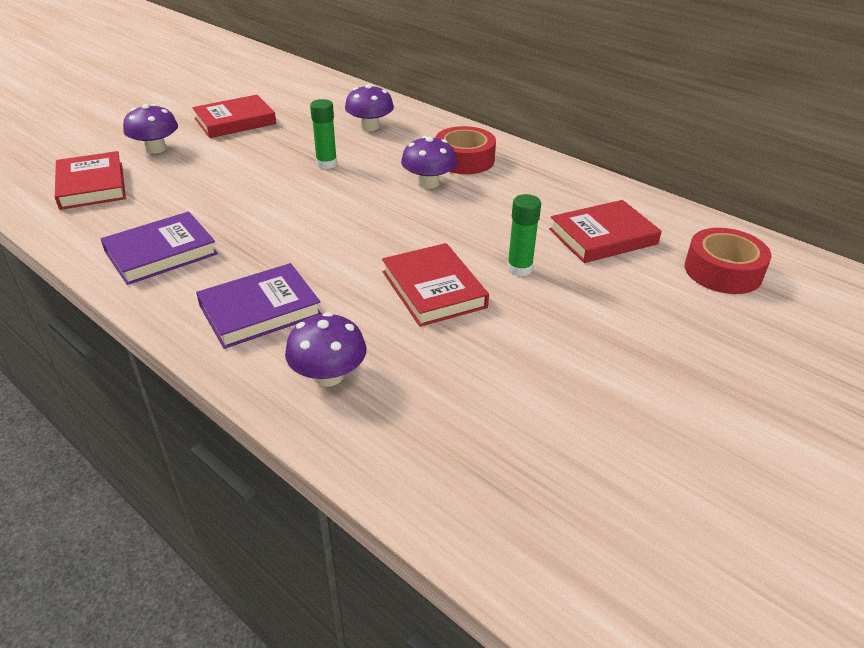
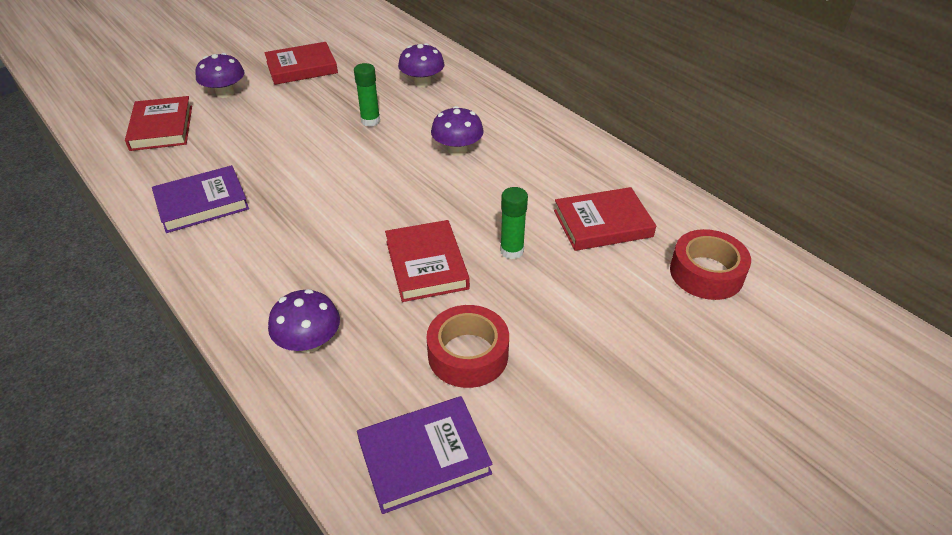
camera: 10 degrees right, 5 degrees up
purple book [196,263,321,349] -> purple book moved to [357,396,493,514]
red tape [435,126,496,174] -> red tape moved to [427,305,509,388]

